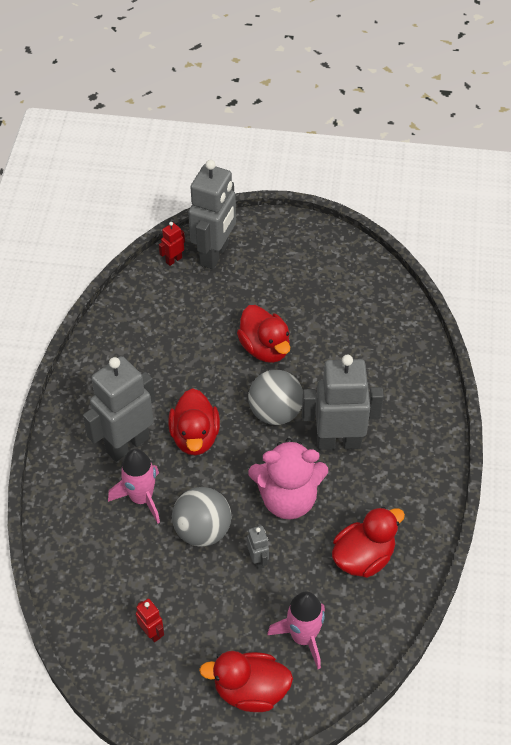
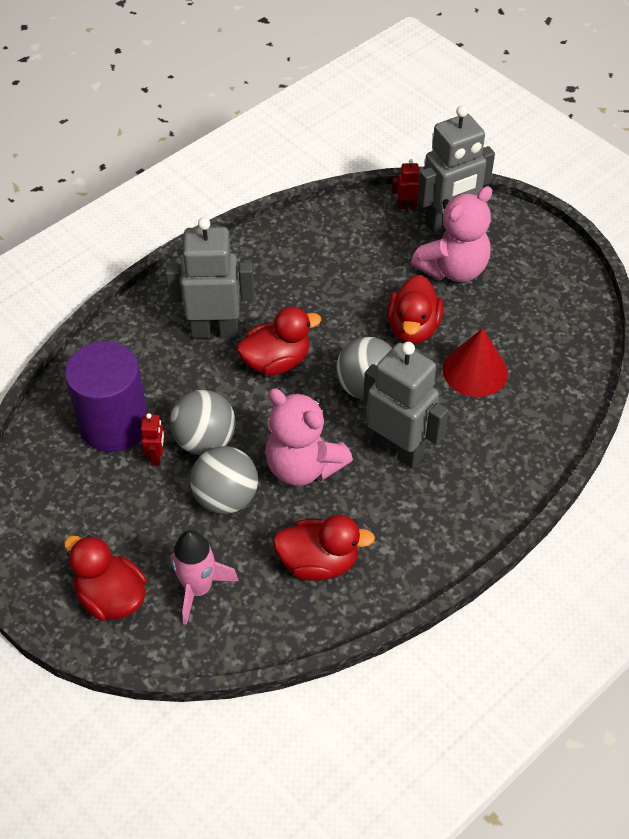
camera: 40 degrees right, 0 degrees up
pink rocket [108,449,160,524] -> none
red robot [136,599,164,643] -> red robot moved to [141,413,165,466]
red duck [168,388,220,455] -> red duck turned 150 degrees counterclockwise [237,306,321,375]
grey robot [247,526,269,570] -> grey ball [190,446,258,514]
none -> purple cylinder [65,341,148,452]
none -> pink teddy bear [411,186,492,282]
none -> red cone [442,328,508,397]

